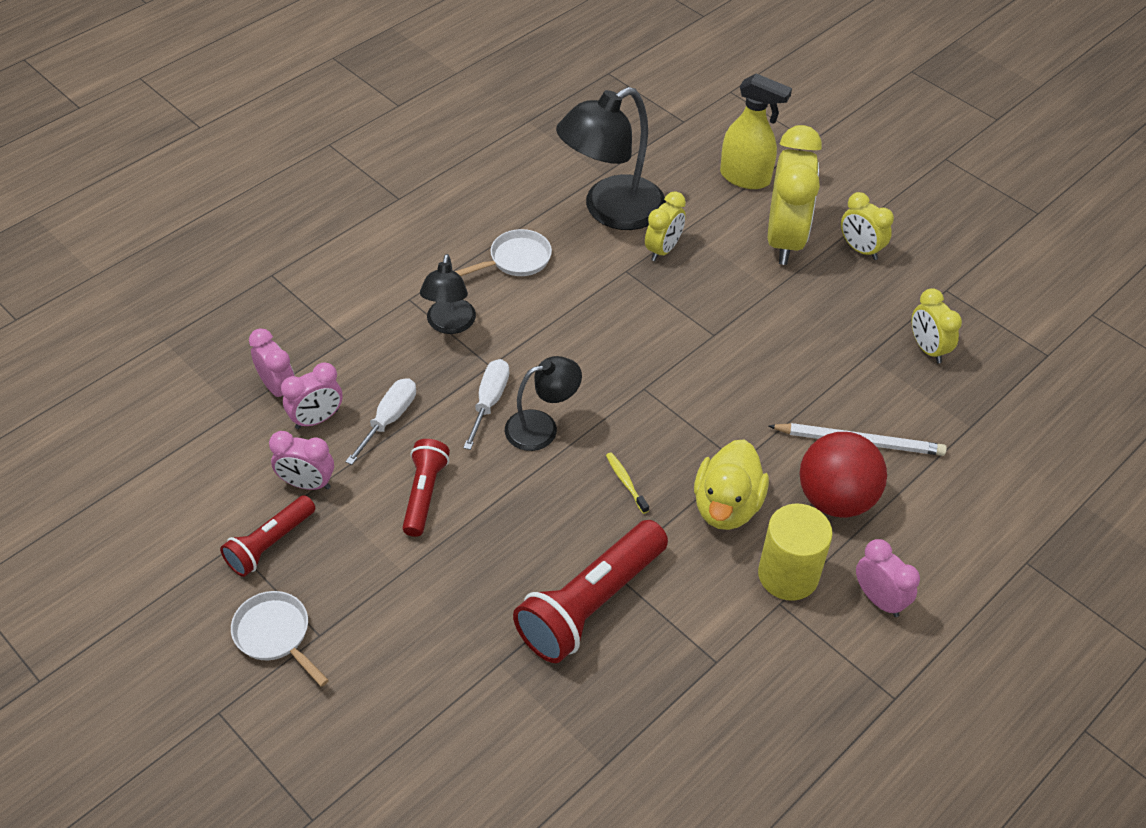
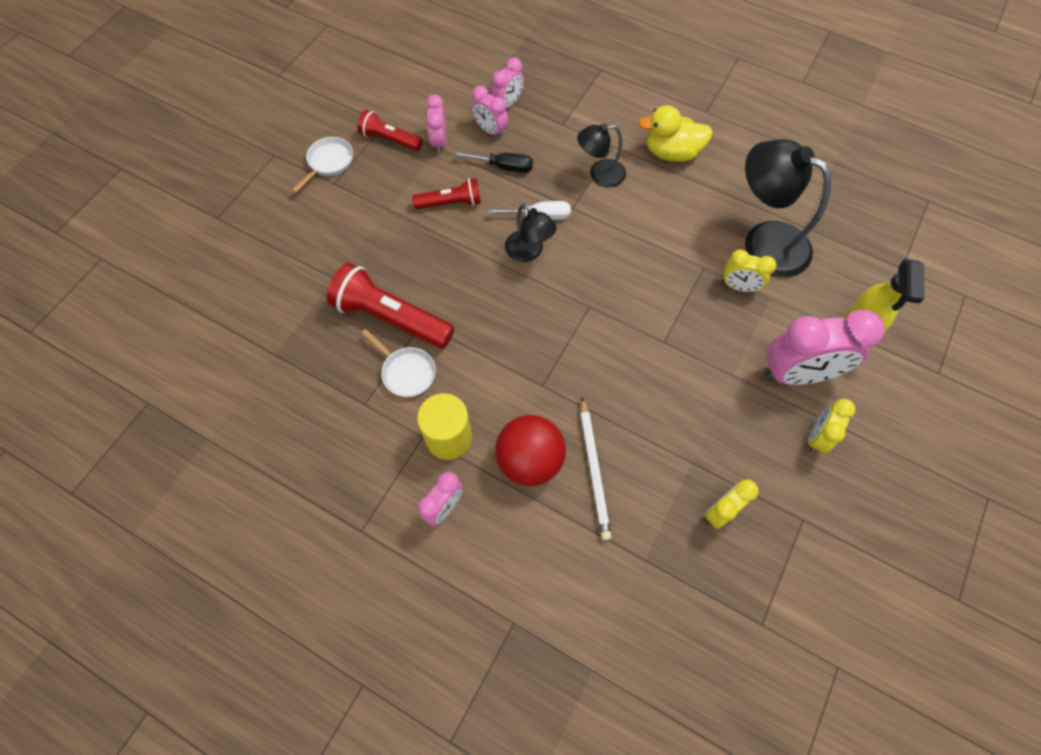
camera: 75 degrees right, 15 degrees up
white screwdriver [345,378,416,465] -> black screwdriver [455,152,533,173]
white pan [455,229,552,276] -> white pan moved to [361,329,436,397]
yellow toothbrush [606,452,649,514] -> none
yellow duck [694,439,769,530] -> yellow duck moved to [639,105,713,162]
yellow clock [768,125,822,265] -> pink clock [764,310,884,385]

